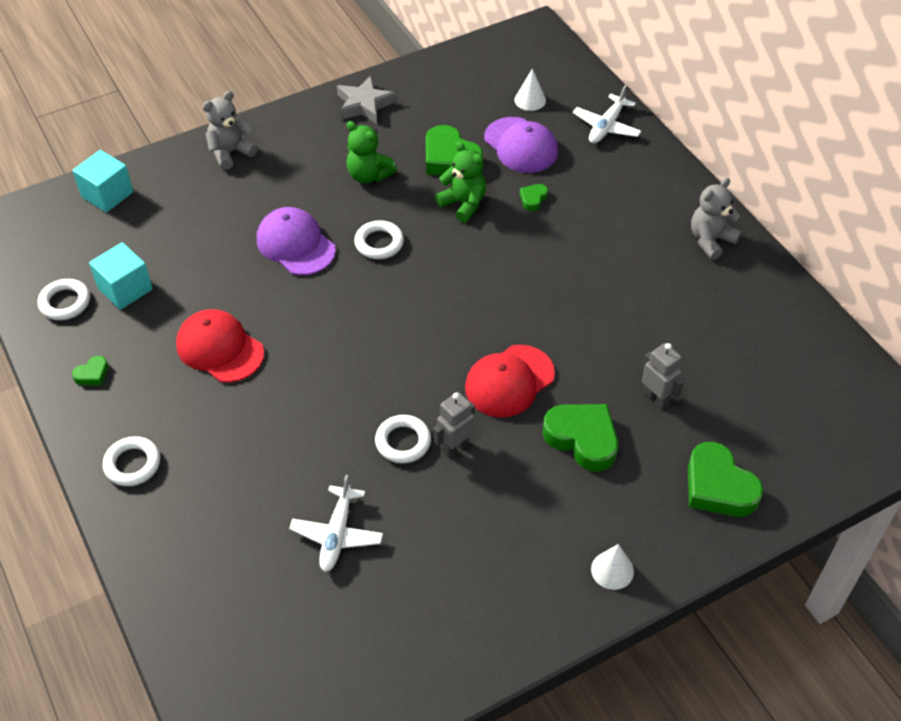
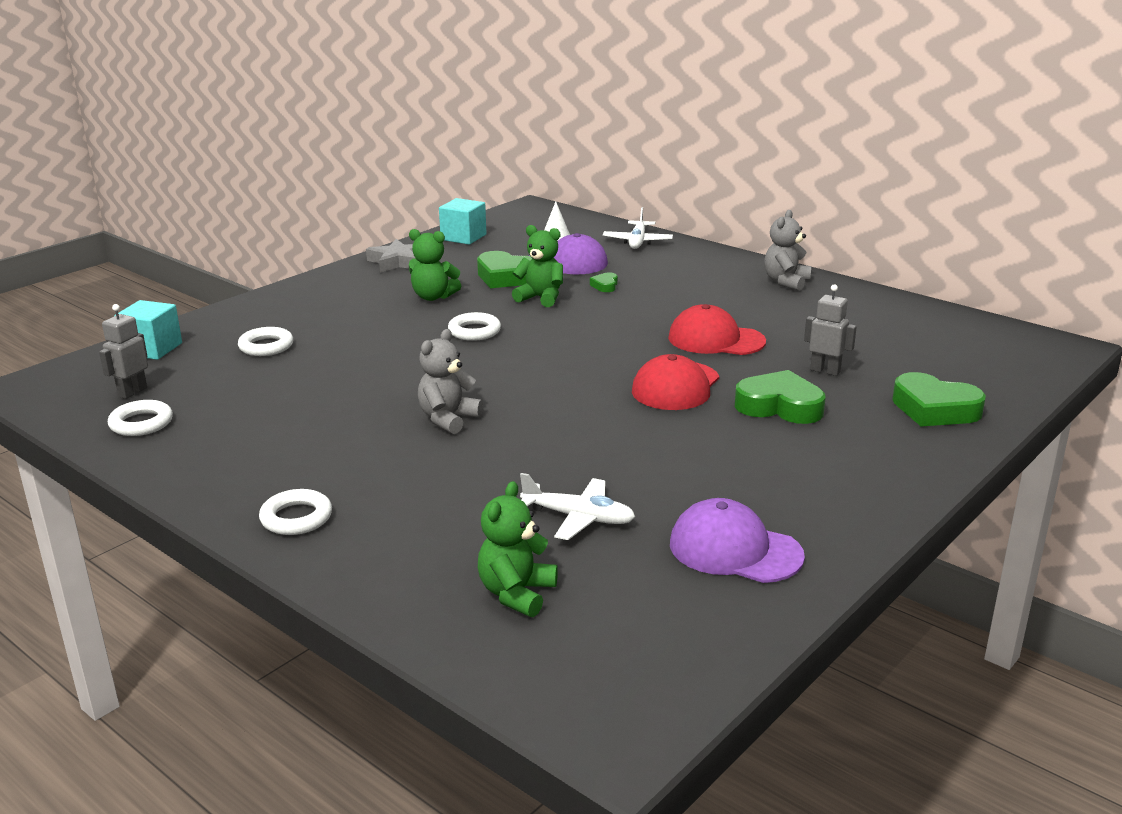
camera: 20 degrees left, 25 degrees down
green heart [72,355,108,385] -> none
turquoise cube [89,242,153,310] -> turquoise cube moved to [439,198,487,245]
red cap [176,309,264,383] -> red cap moved to [668,304,766,355]
grey teddy bear [202,91,258,170] -> grey teddy bear moved to [418,329,483,434]
purple cap [257,207,336,275] -> purple cap moved to [670,498,805,583]
white plane [289,475,383,572] -> white plane turned 60 degrees counterclockwise [520,473,635,540]
white ring [375,415,431,464] -> white ring moved to [238,327,293,356]
grey robot [433,392,475,458] -> grey robot moved to [99,304,148,399]
white cone [591,544,634,590] -> none
none -> green teddy bear [478,481,558,617]

